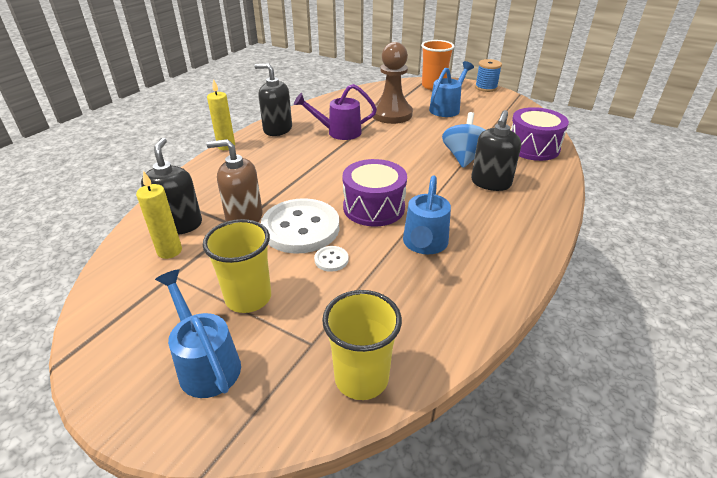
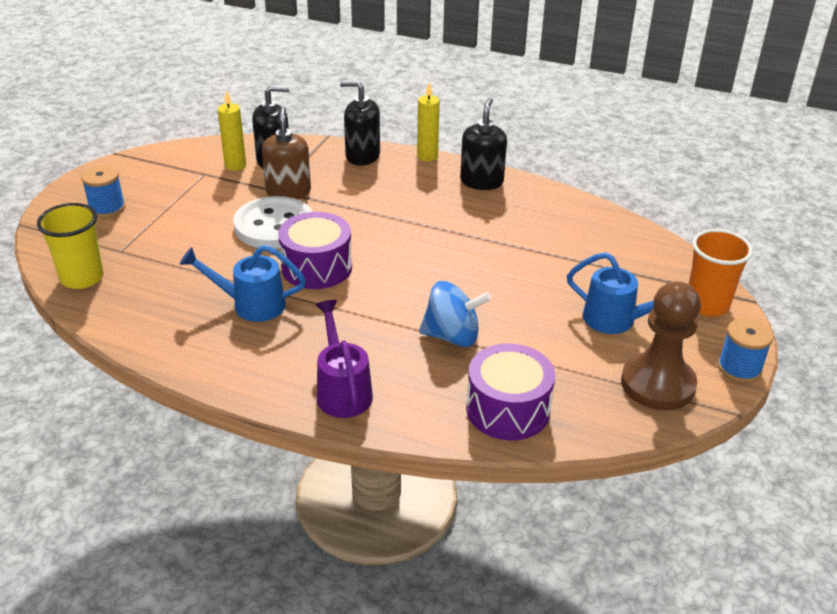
camera: 80 degrees right, 0 degrees up
blue watering can [155,269,241,398] -> blue spool [81,165,125,218]
yellow cup [203,219,271,313] -> none
purple watering can [294,84,377,140] -> purple watering can moved to [315,300,373,418]
white button [314,246,349,272] -> none
brown pawn [372,42,413,124] -> brown pawn moved to [621,281,701,410]
black soap dispenser [471,110,521,191] -> black soap dispenser moved to [340,80,380,166]

